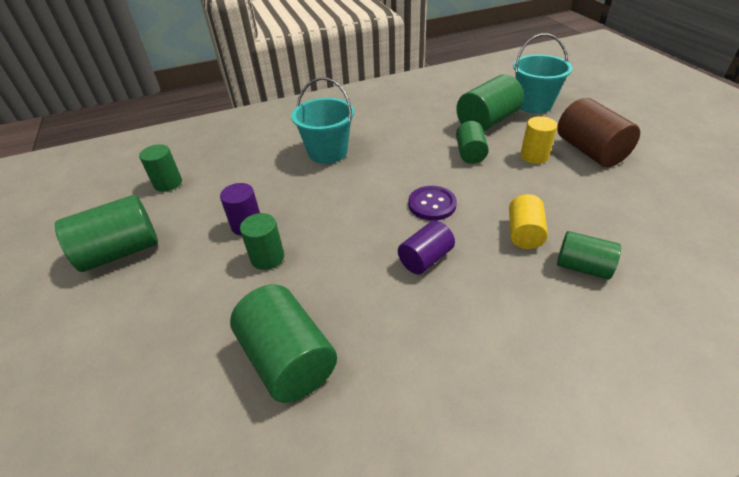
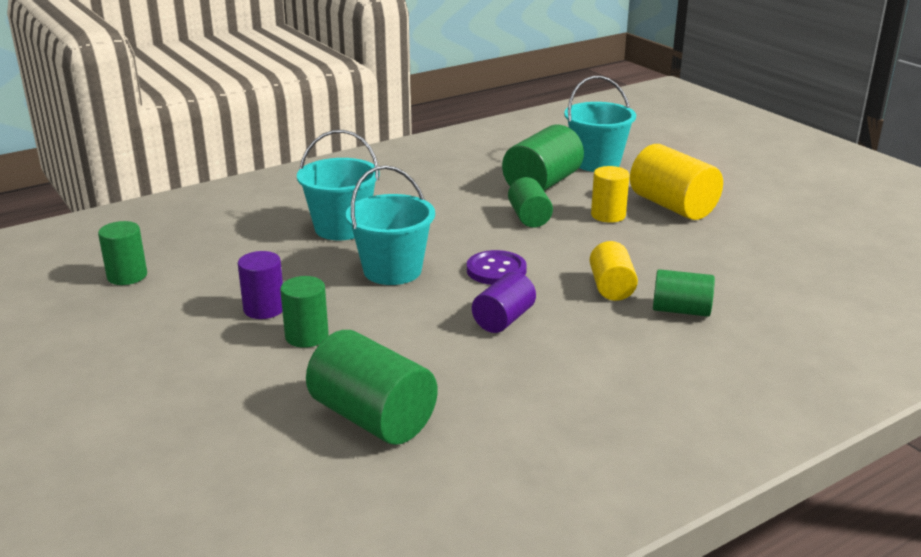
camera: 15 degrees left, 15 degrees down
green cylinder [55,195,158,272] -> none
brown cylinder [557,98,640,167] -> yellow cylinder [630,144,723,220]
none -> turquoise bucket [346,165,435,285]

